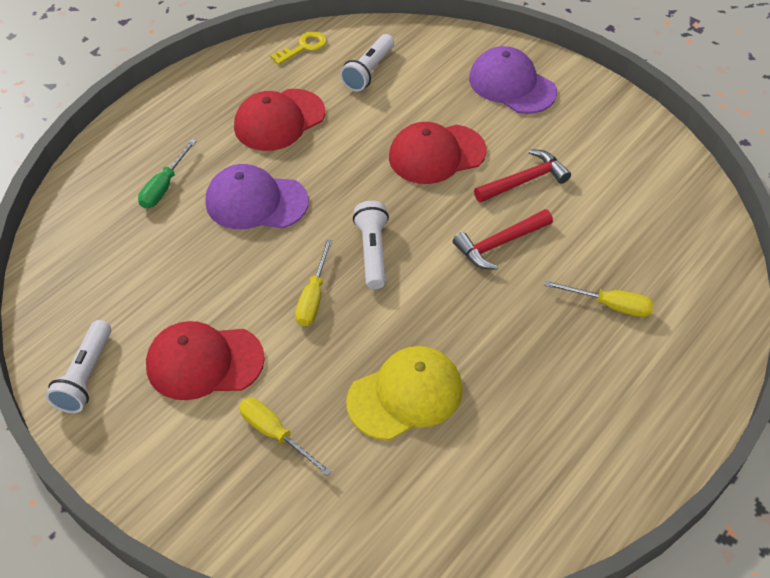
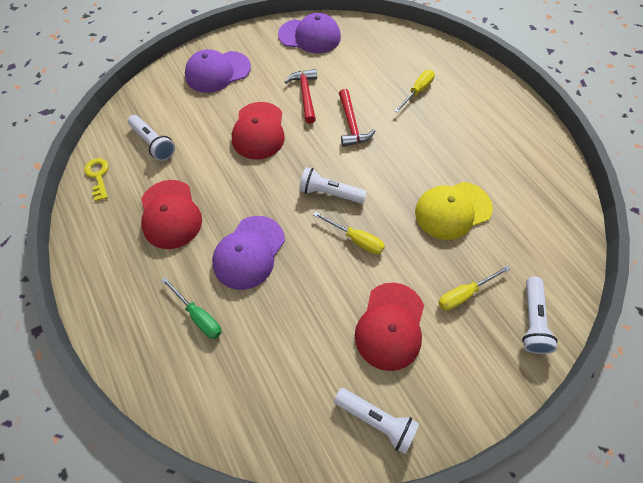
camera: 70 degrees left, 10 degrees up
yellow cap [346,346,463,440] -> yellow cap turned 105 degrees counterclockwise [415,182,493,240]
none -> purple cap [278,13,341,54]
none -> white flashlight [522,277,558,354]

